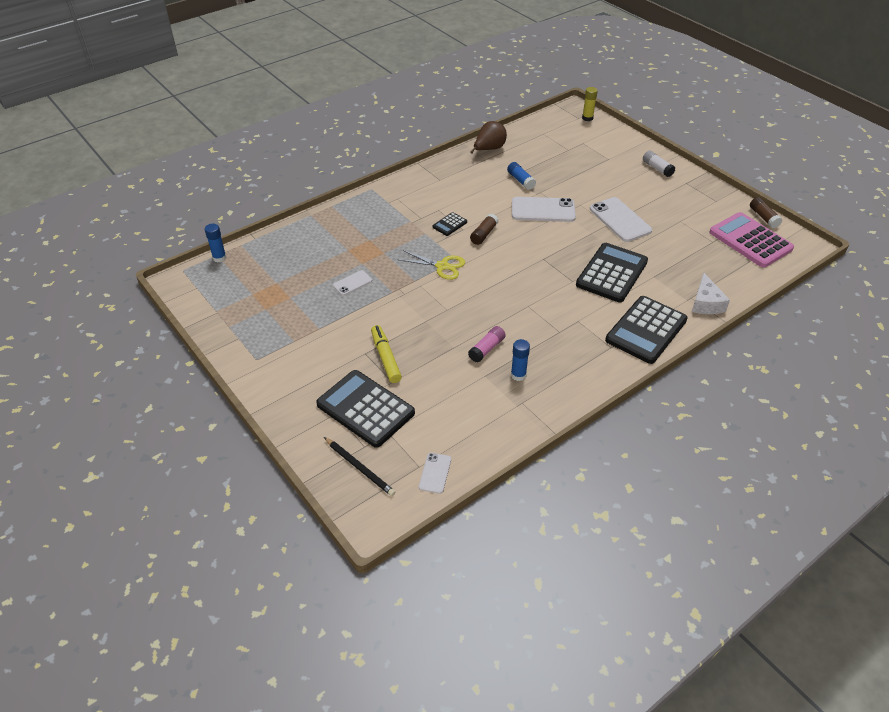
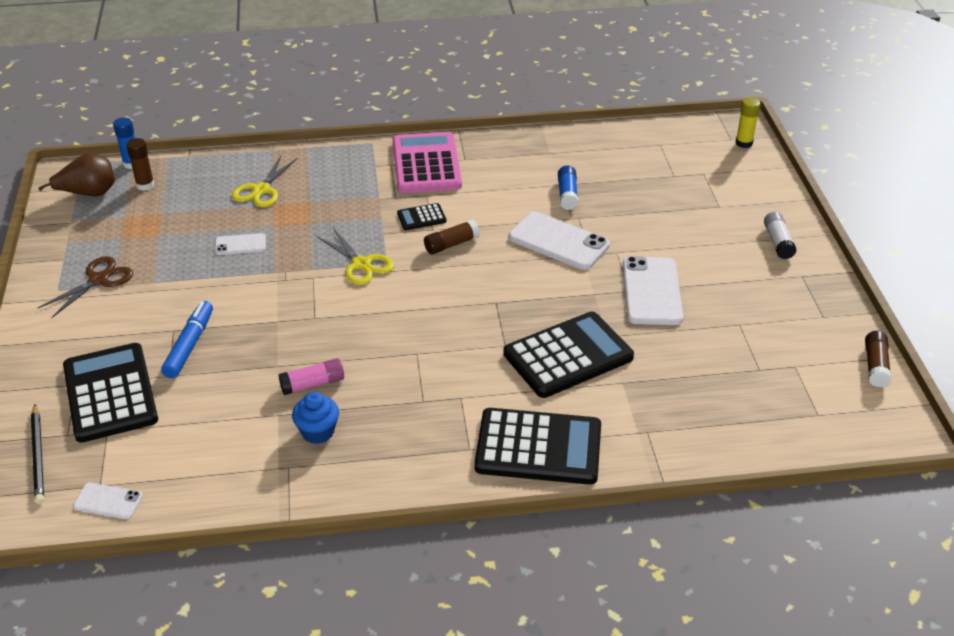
camera: 30 degrees right, 5 degrees down
yellow marker [371,325,402,383] -> blue marker [161,301,213,378]
white phone [419,453,451,494] -> white phone turned 60 degrees clockwise [73,483,143,519]
brown pear [470,121,507,153] -> brown pear moved to [38,153,115,196]
blue glue stick [511,339,530,381] -> blue cupcake [292,392,339,444]
black calculator [605,296,688,364] -> black calculator turned 150 degrees counterclockwise [474,408,601,485]
white cheese [692,273,730,314] -> none
pink calculator [709,212,794,268] -> pink calculator moved to [393,132,462,193]
none -> brown scissors [38,256,133,318]
none -> brown glue stick [126,138,155,191]
none -> yellow scissors [232,156,297,207]

